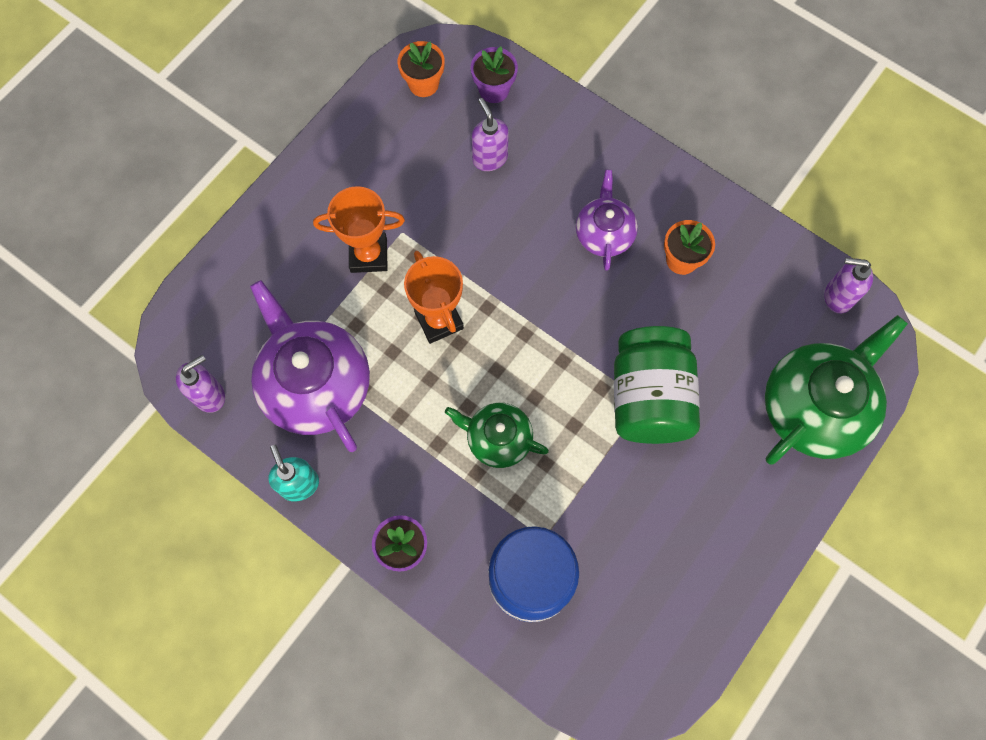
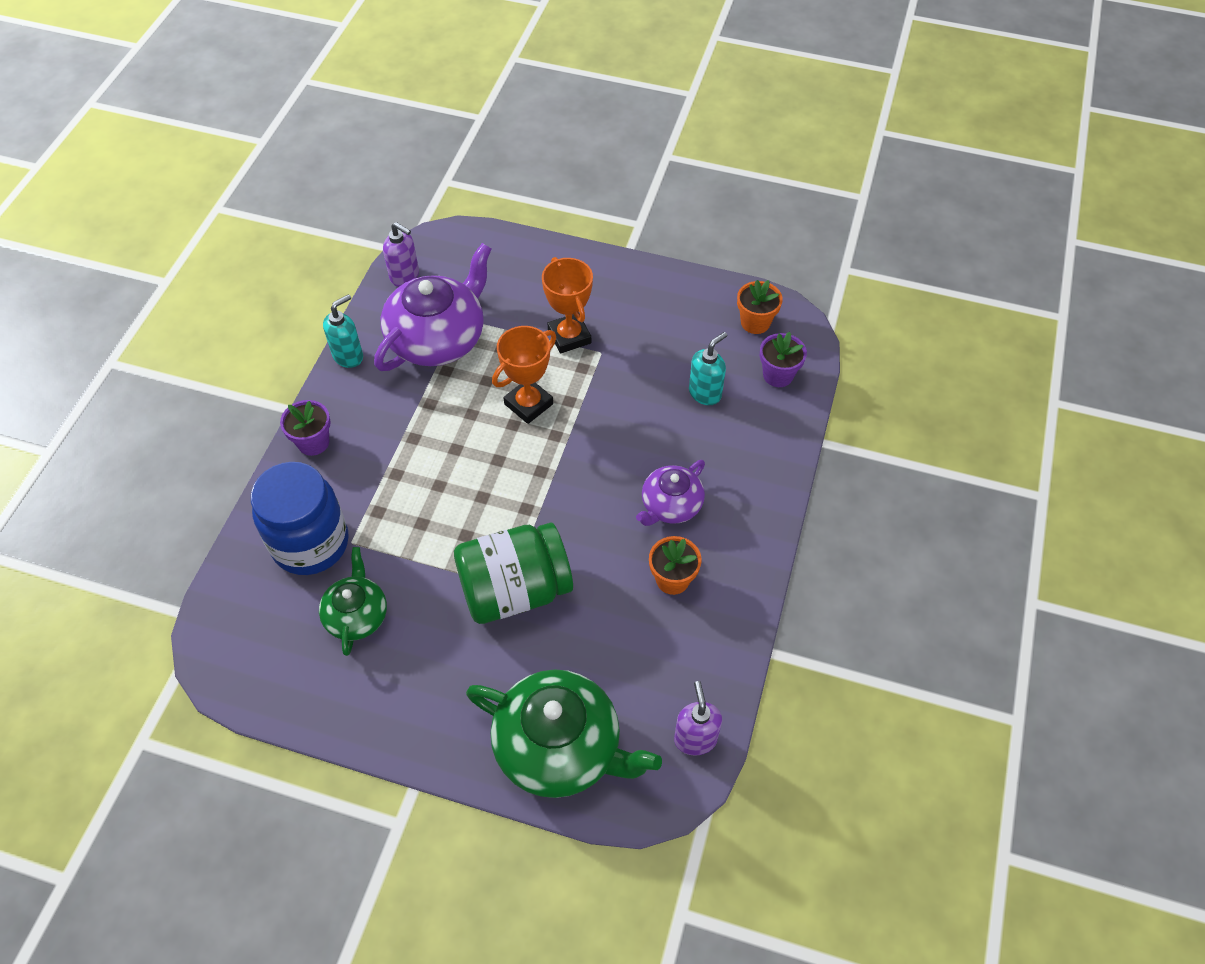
camera: 70 degrees right, 15 degrees down
green teapot [445,403,549,468] -> green teapot moved to [319,547,387,656]
purple soap dispenser [472,98,509,171] -> turquoise soap dispenser [689,332,727,405]
purple teapot [576,170,638,271] -> purple teapot turned 150 degrees clockwise [636,460,705,526]

